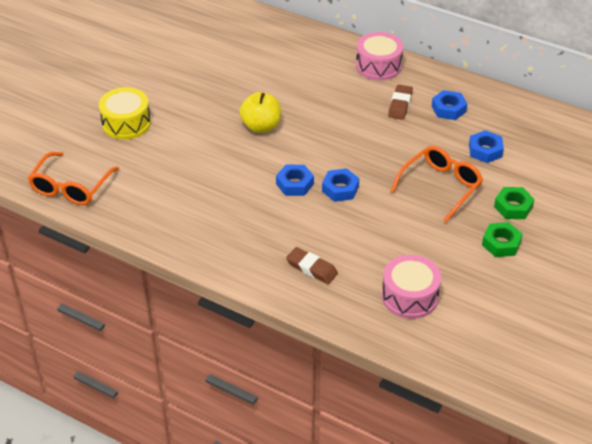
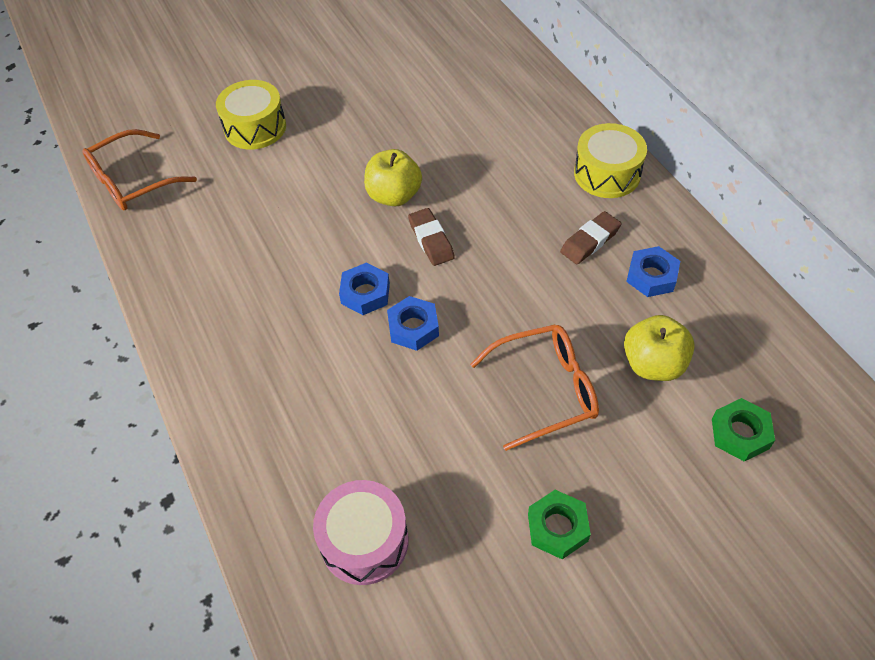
camera: 35 degrees right, 10 degrees up
brown eraser [286,247,338,284] -> brown eraser moved to [408,208,455,266]
pink drum [356,32,403,80] -> yellow drum [574,123,647,198]
blue nut [469,130,504,163] -> yellow apple [624,315,695,381]
green nut [494,187,534,219] -> green nut moved to [712,398,775,462]

